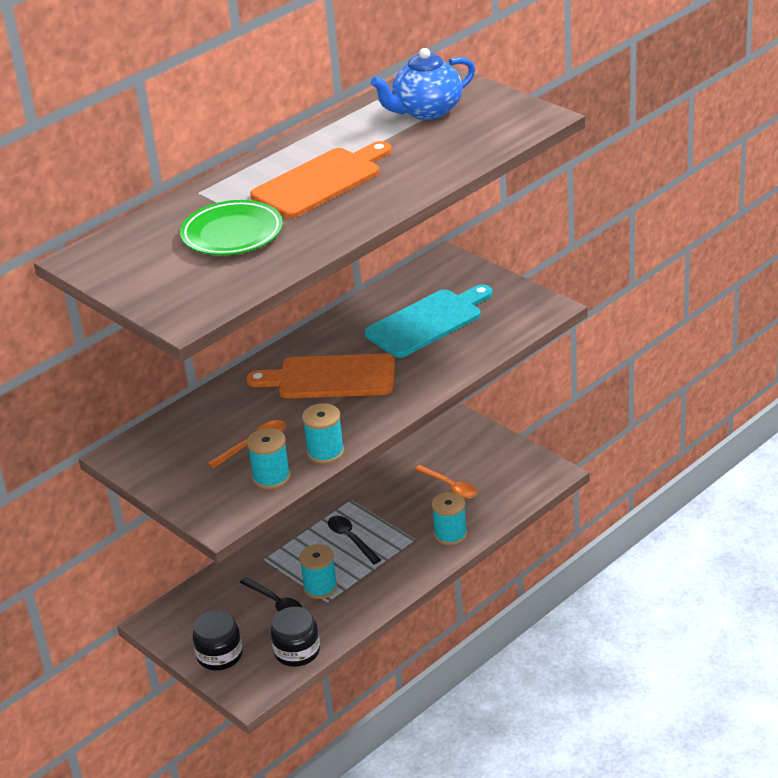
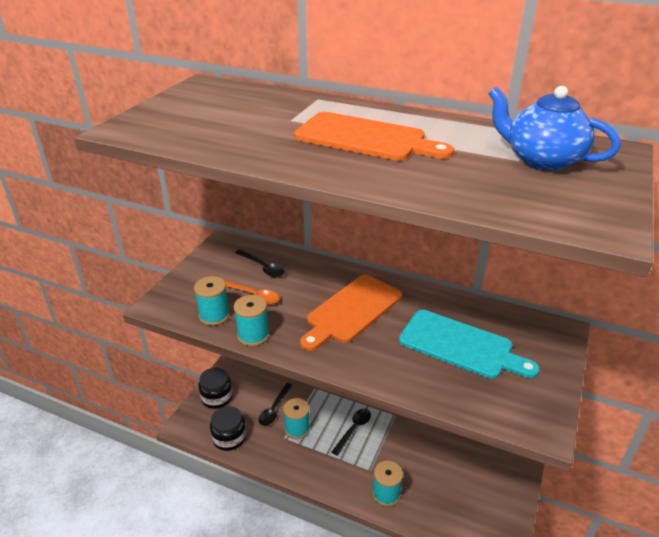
camera: 65 degrees right, 0 degrees up
green plate [180,200,283,255] -> none
orange cutting board [246,353,395,398] -> orange cutting board turned 120 degrees counterclockwise [300,274,402,351]
orange spoon [414,465,477,499] -> none
none -> black spoon [235,249,285,278]

